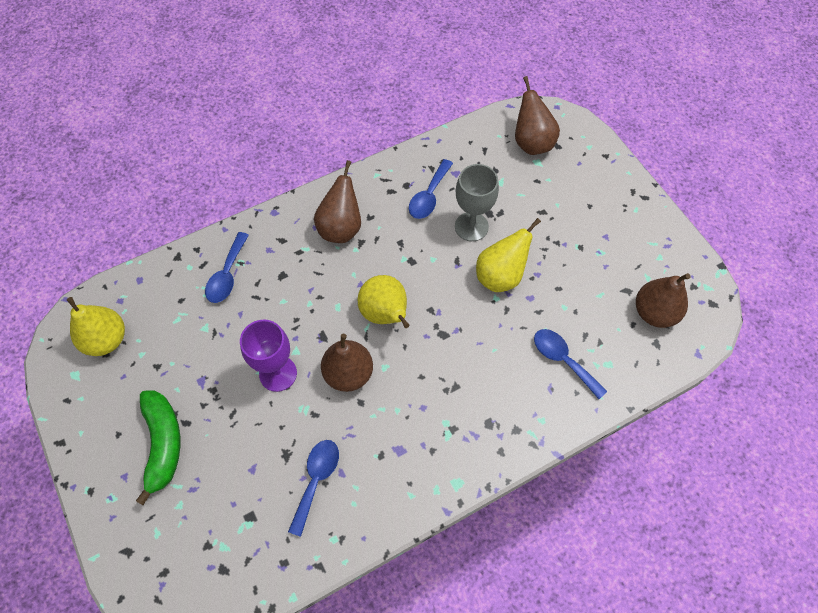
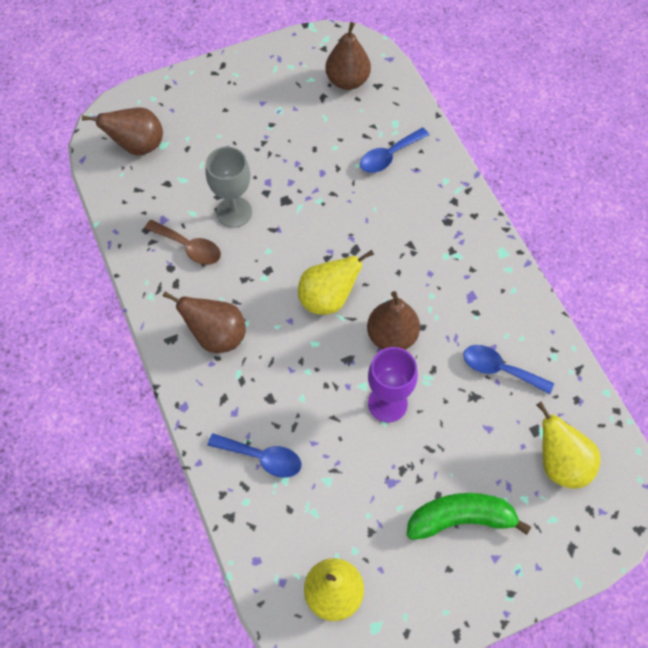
camera: 85 degrees left, 0 degrees up
blue spoon [409,159,453,219] -> brown spoon [144,220,221,265]
yellow pear [476,218,541,292] -> yellow pear moved to [537,402,601,489]

